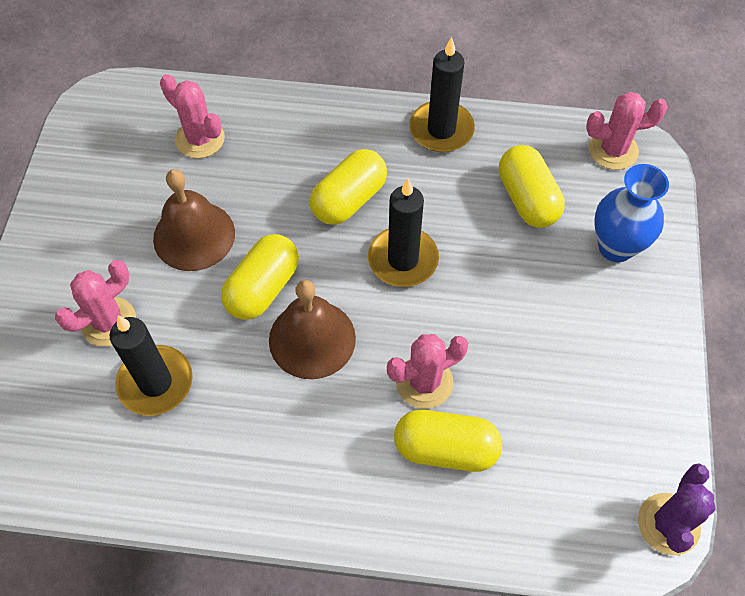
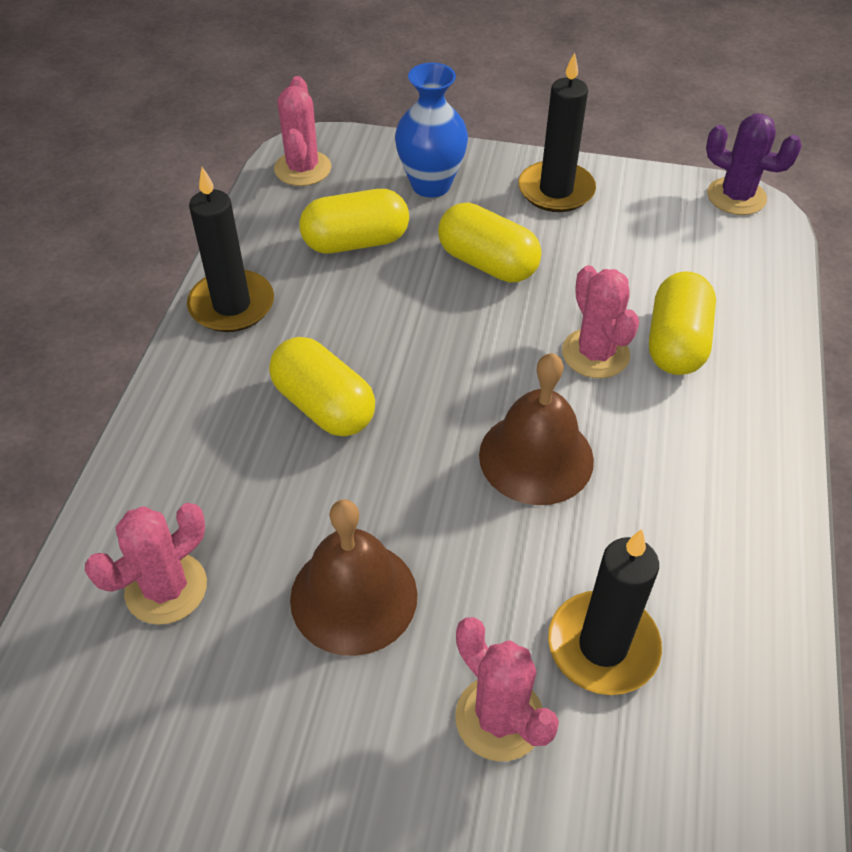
camera: 85 degrees left, 10 degrees down
yellow capsule [221,234,299,320] -> yellow capsule moved to [438,202,541,283]
black candle [368,179,439,287] -> black candle moved to [518,52,596,212]

